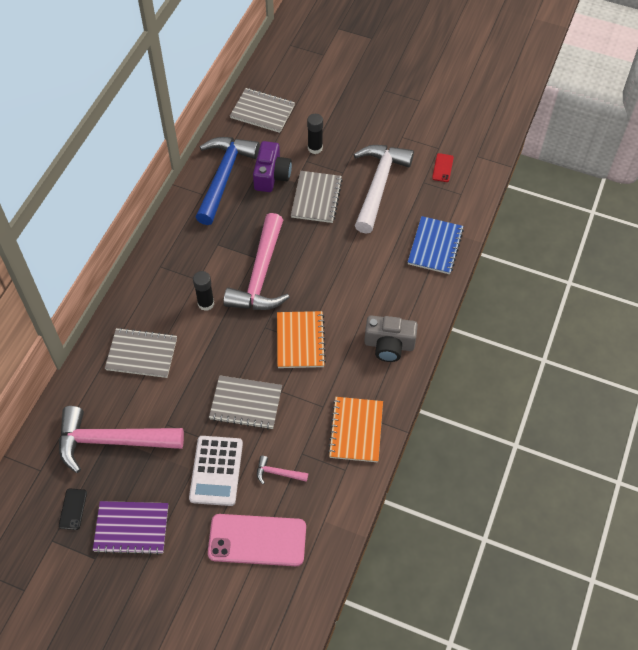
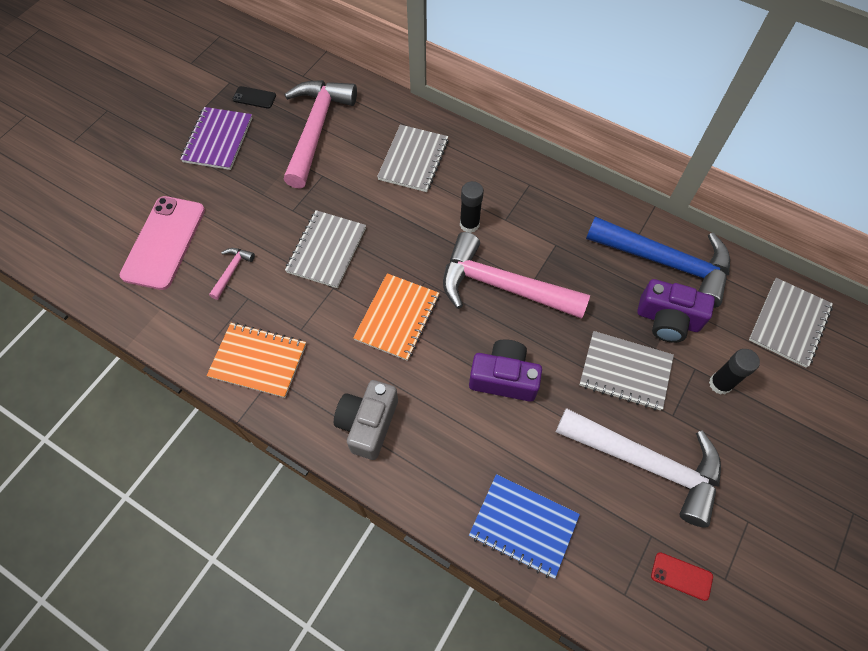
camera: 100 degrees right, 5 degrees up
white calculator [189,436,243,506] -> none
orange notebook [277,311,326,368] -> orange notebook turned 75 degrees counterclockwise [353,273,439,361]
none -> purple camera [469,339,542,402]

